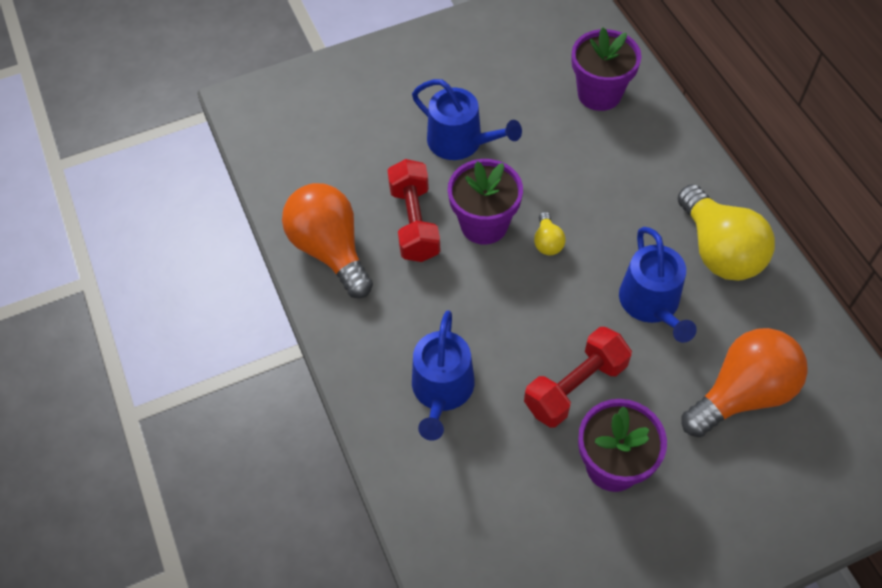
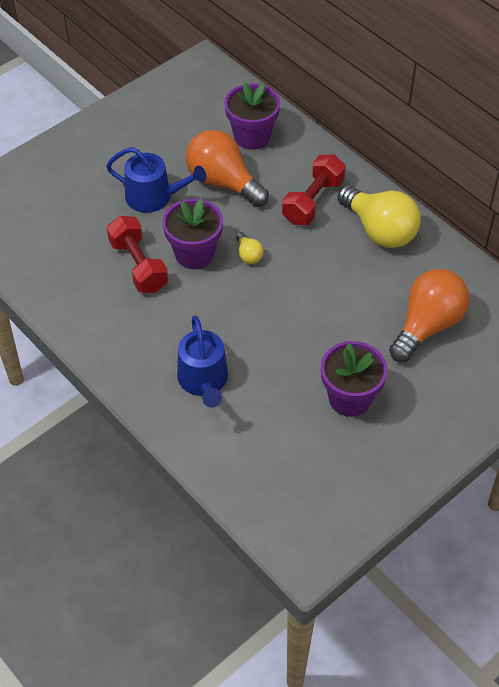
camera: 20 degrees left, 5 degrees down
orange light bulb [282,183,373,298] -> orange light bulb moved to [186,130,269,207]
red dumbbell [524,327,632,427] -> red dumbbell moved to [282,154,346,225]
blue watering can [619,227,697,343] -> none

